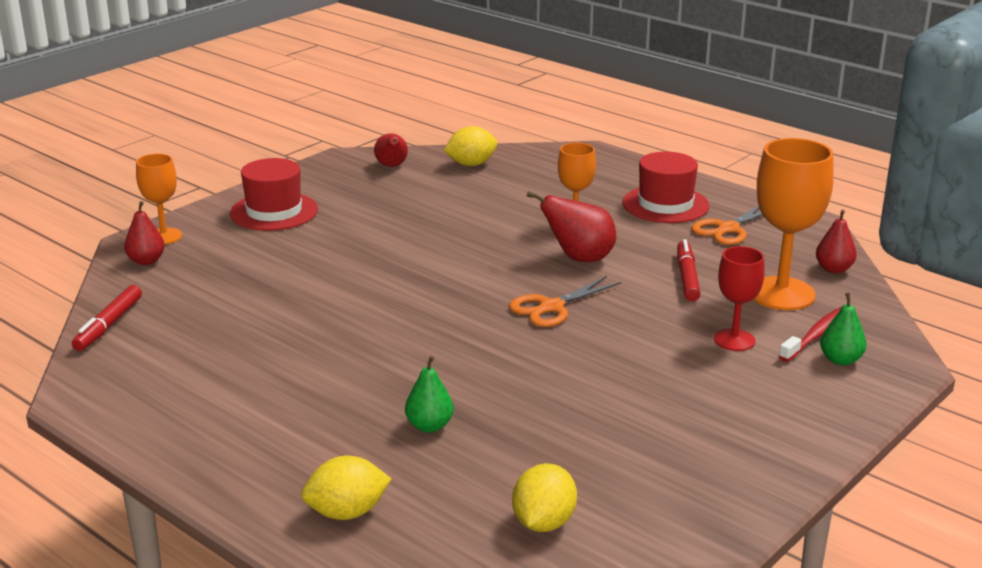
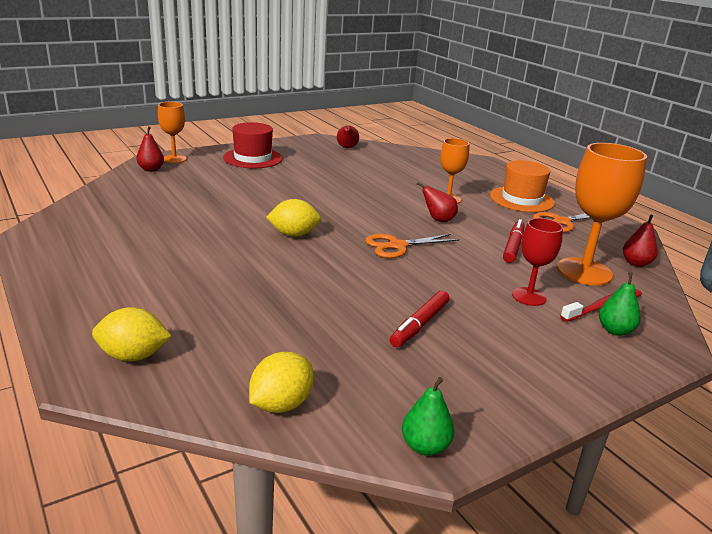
camera: 15 degrees right, 0 degrees up
red marker [72,285,142,351] -> red marker moved to [390,290,450,347]
green pear [405,356,454,433] -> green pear moved to [402,377,454,456]
yellow lemon [444,126,498,166] -> yellow lemon moved to [266,199,321,237]
red pear [527,191,616,262] -> red pear [417,182,458,222], size x0.66
red hat [623,152,710,223] -> orange hat [490,160,555,212]

